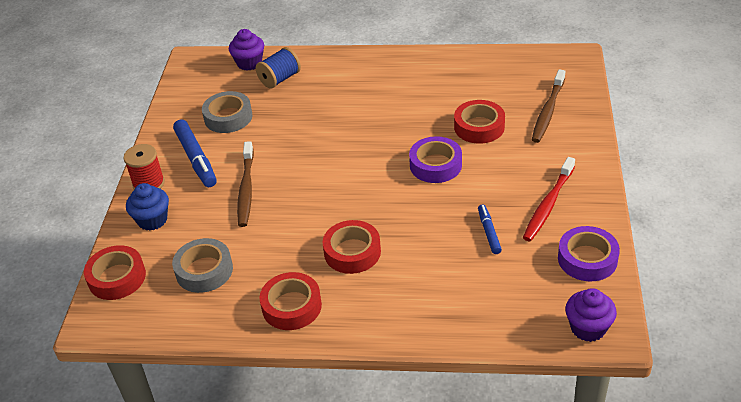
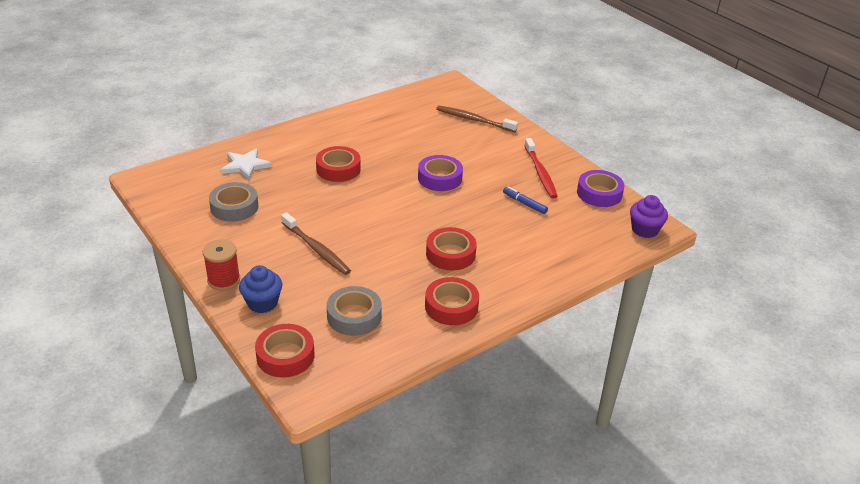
camera: 45 degrees left, 5 degrees down
blue marker [173,119,217,187] -> none
purple cupcake [229,29,264,71] -> none
blue spool [256,47,301,89] -> white star [221,148,272,180]
red tape [454,100,505,144] -> red tape moved to [316,146,361,182]
brown toothbrush [532,69,565,143] -> brown toothbrush turned 135 degrees clockwise [436,105,518,132]

